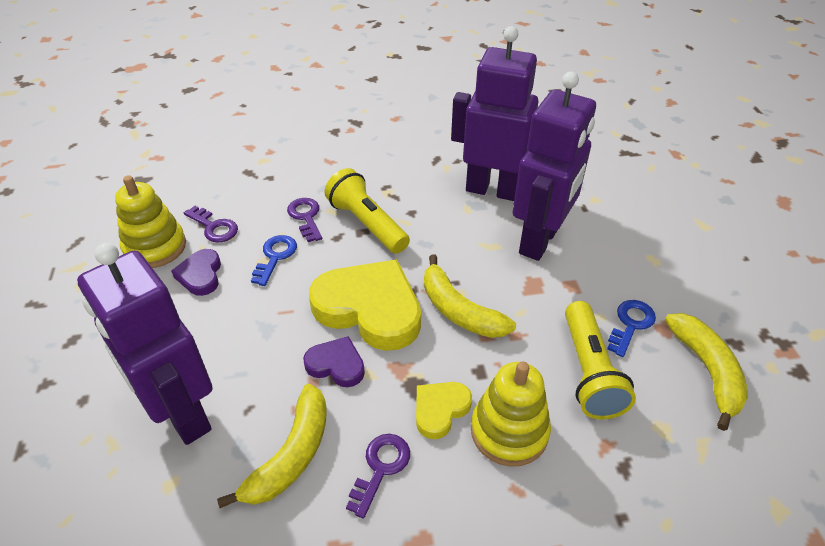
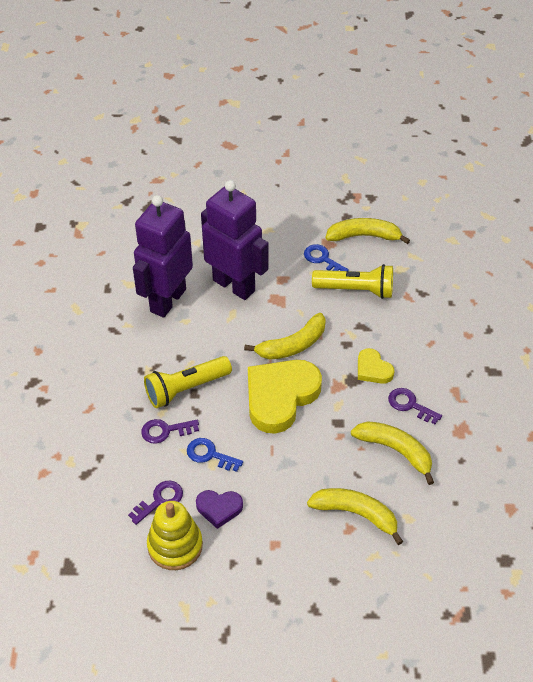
camera: 80 degrees left, 5 degrees up
purple robot [77,243,213,445] -> yellow banana [307,488,403,545]
purple heart [303,336,365,387] -> none
yellow stacking toy [471,362,551,467] -> none

